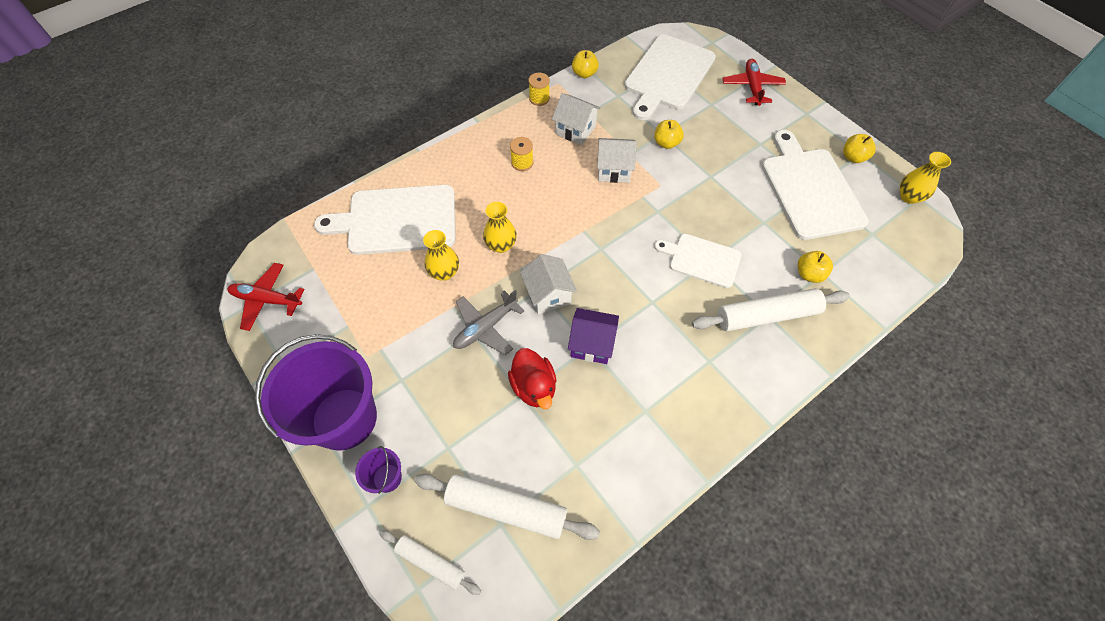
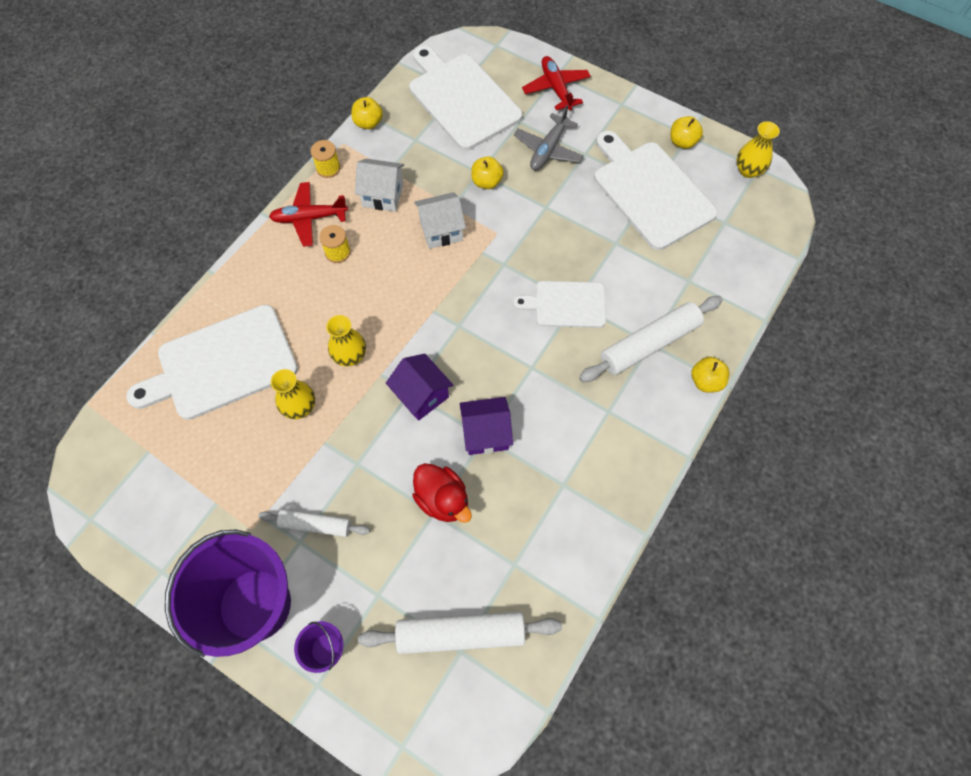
camera: 20 degrees left, 5 degrees up
red plane [227,263,305,331] -> red plane moved to [269,182,348,247]
white rolling pin [380,530,481,595] -> white rolling pin moved to [258,509,370,537]
grey plane [453,290,524,355] -> grey plane moved to [514,105,584,170]
white house [520,254,577,315] -> purple house [386,354,453,421]
white cutting board [624,34,716,120] -> white cutting board turned 135 degrees clockwise [409,46,523,150]
yellow apple [798,251,833,283] -> yellow apple moved to [691,357,729,392]

